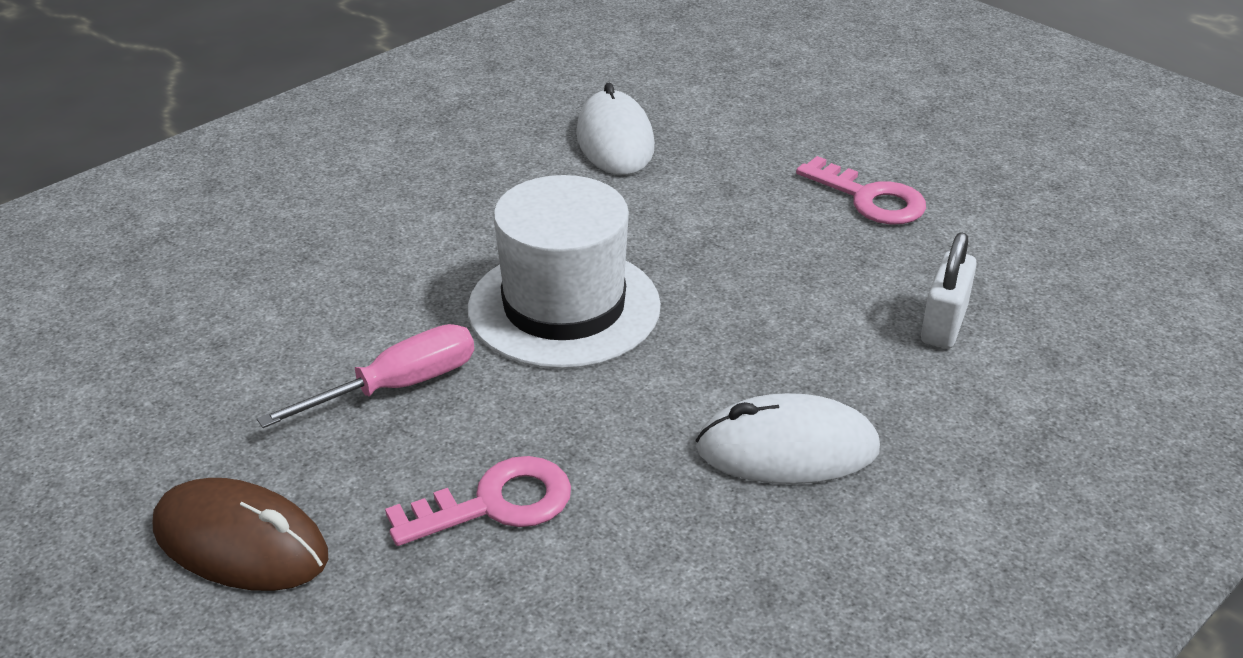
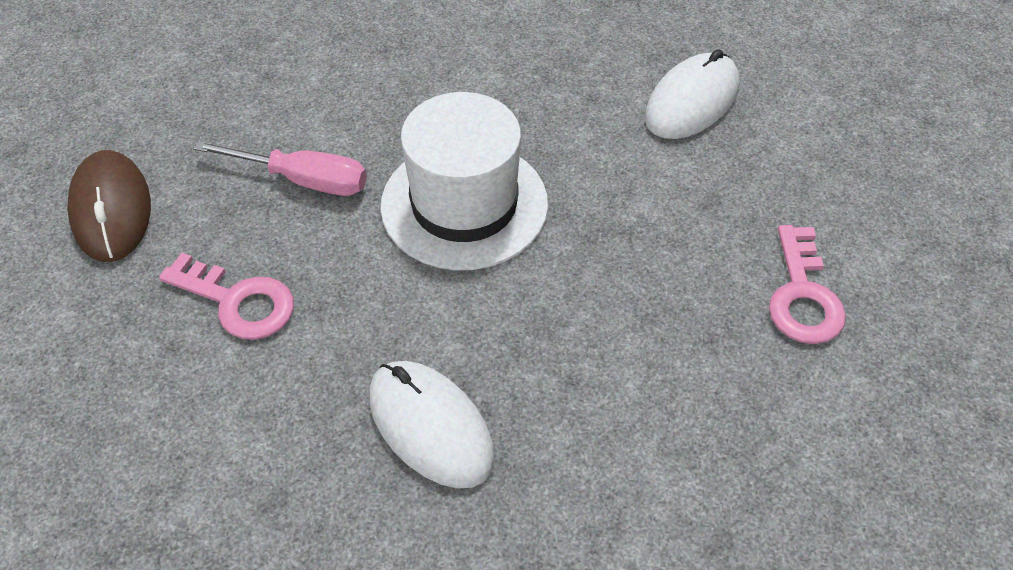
camera: 50 degrees right, 15 degrees up
white padlock [921,232,977,349] -> none

